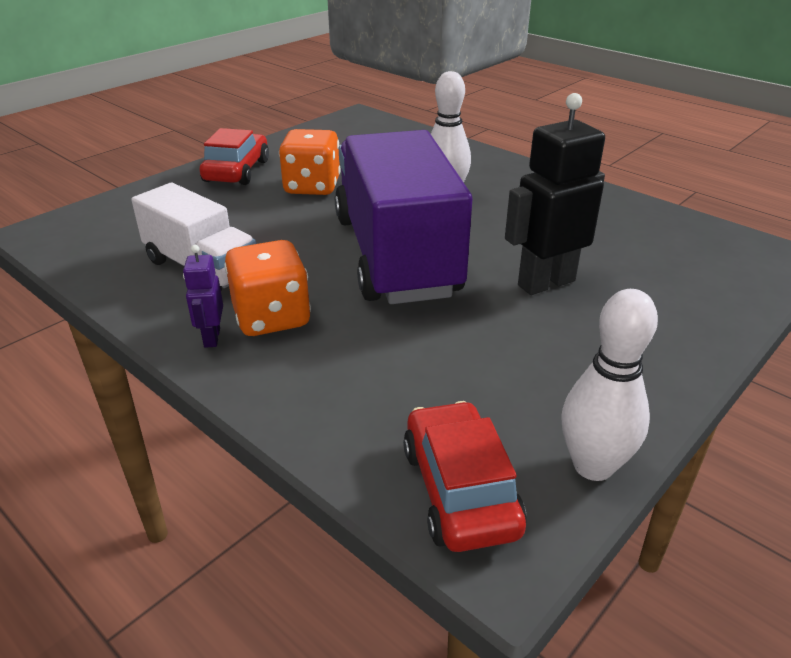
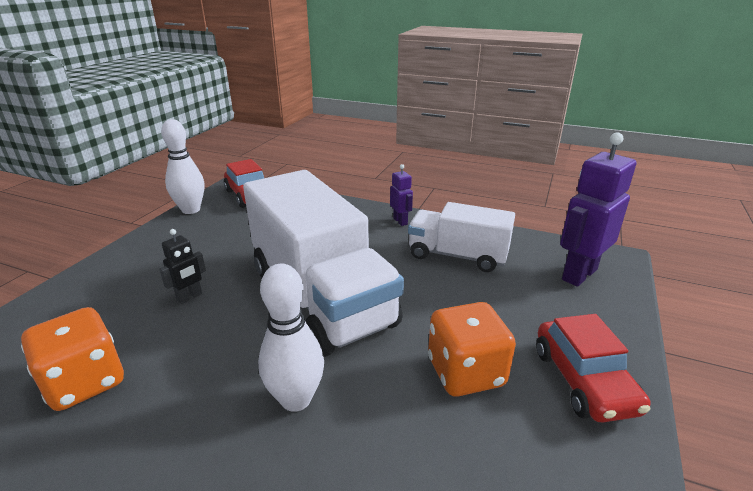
camera: 160 degrees right, 5 degrees down
orange dice [224,240,311,336] -> orange dice moved to [21,307,124,411]
purple truck [335,130,472,304] -> white truck [243,170,404,357]
black robot [505,93,605,295] -> black robot [159,229,206,304], size x0.50
none -> purple robot [560,132,636,287]

